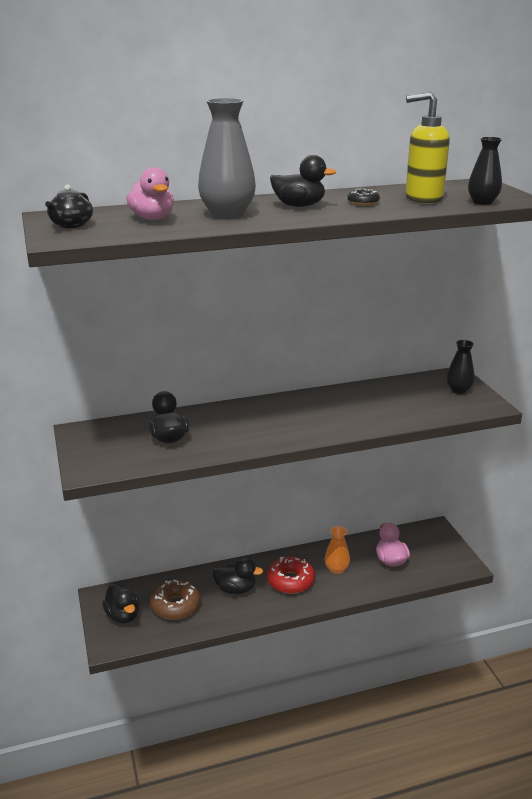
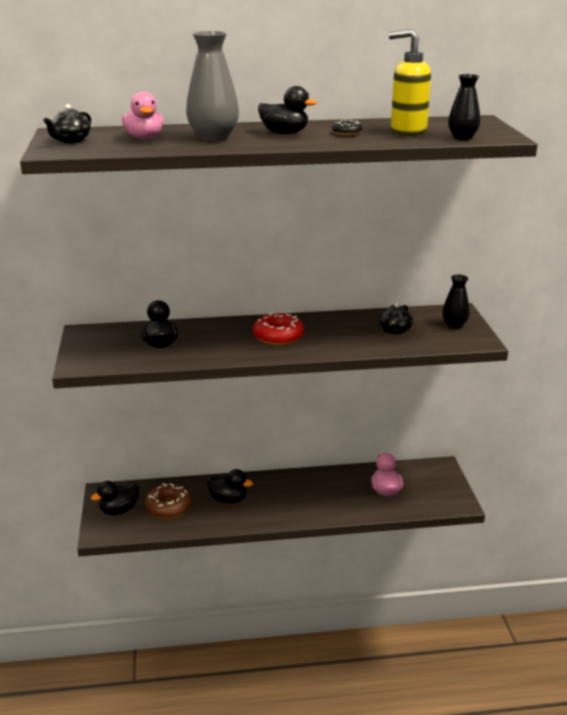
camera: 10 degrees right, 0 degrees up
black duck [102,583,139,623] -> black duck turned 75 degrees clockwise [91,481,139,515]
red donut [267,556,315,594] -> red donut moved to [253,312,304,346]
orange vase [325,526,350,574] -> none
none -> black teapot [379,303,413,335]

